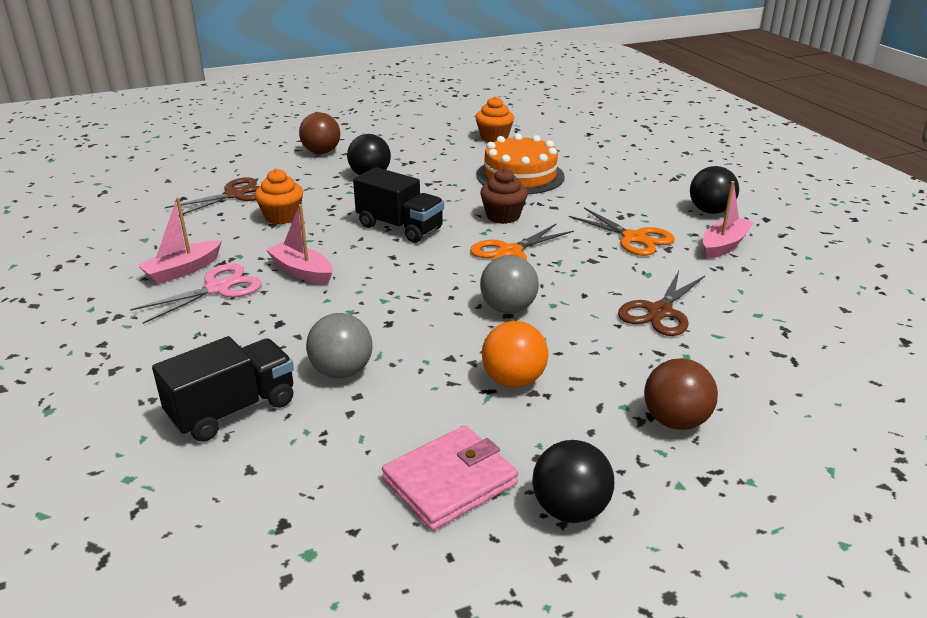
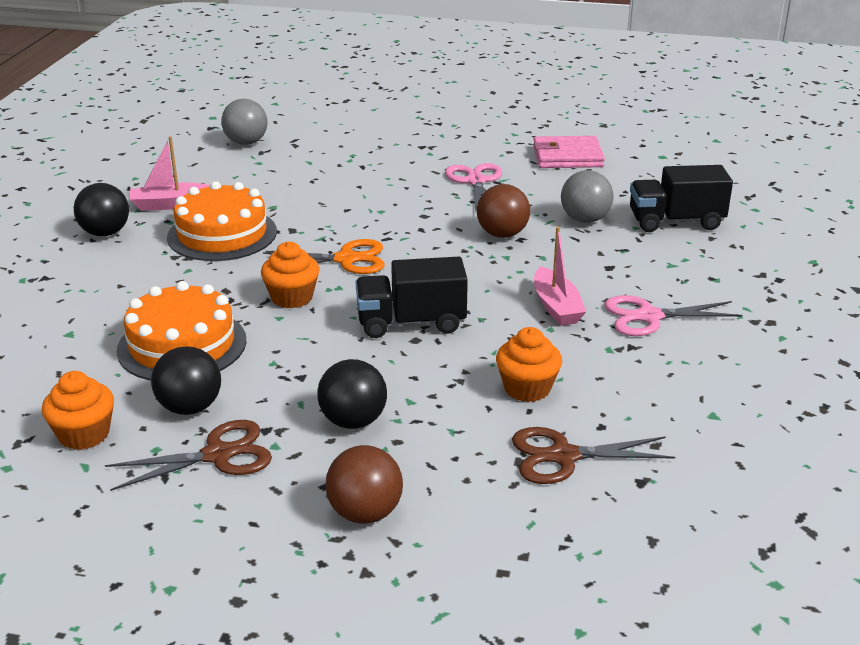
camera: 145 degrees left, 0 degrees up
pink boat [137,197,222,284] -> none
black truck [353,167,444,243] -> black truck turned 75 degrees counterclockwise [356,257,468,338]
brown cupcake [480,168,528,224] -> orange cupcake [261,242,320,308]
grey ball [480,255,539,314] -> grey ball moved to [221,99,268,145]
orange ball [482,321,548,388] -> pink scissors [445,163,502,211]
black ball [532,440,614,523] -> black ball moved to [151,346,221,415]
orange scissors [569,208,675,256] -> orange cake [167,181,277,261]
brown scissors [618,271,705,336] -> brown scissors moved to [105,420,272,491]
brown ball [644,358,718,430] -> brown ball moved to [477,184,530,238]

